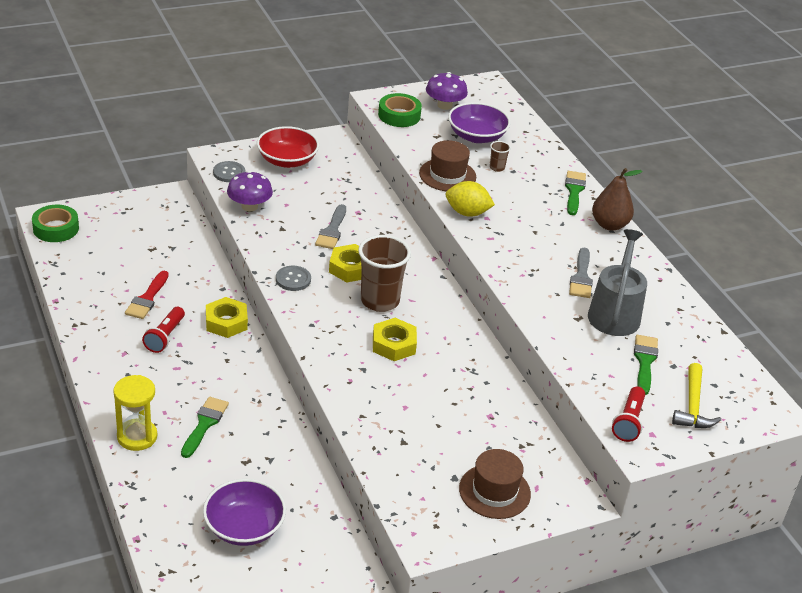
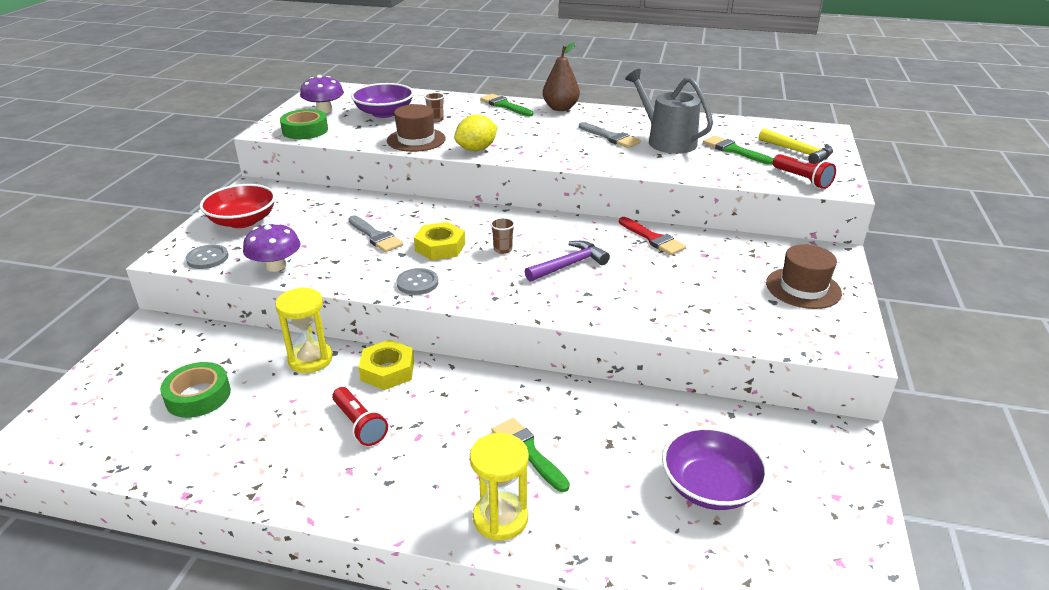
camera: 50 degrees left, 5 degrees down
green tape [32,205,79,242] -> green tape moved to [160,362,231,418]
red brush [125,271,169,319] -> red brush moved to [619,217,686,255]
brown cup [358,235,411,312] -> brown cup [490,217,515,254], size x0.44
yellow nut [373,318,417,361] -> purple hammer [525,241,610,282]
none -> yellow hourglass [275,287,333,373]

